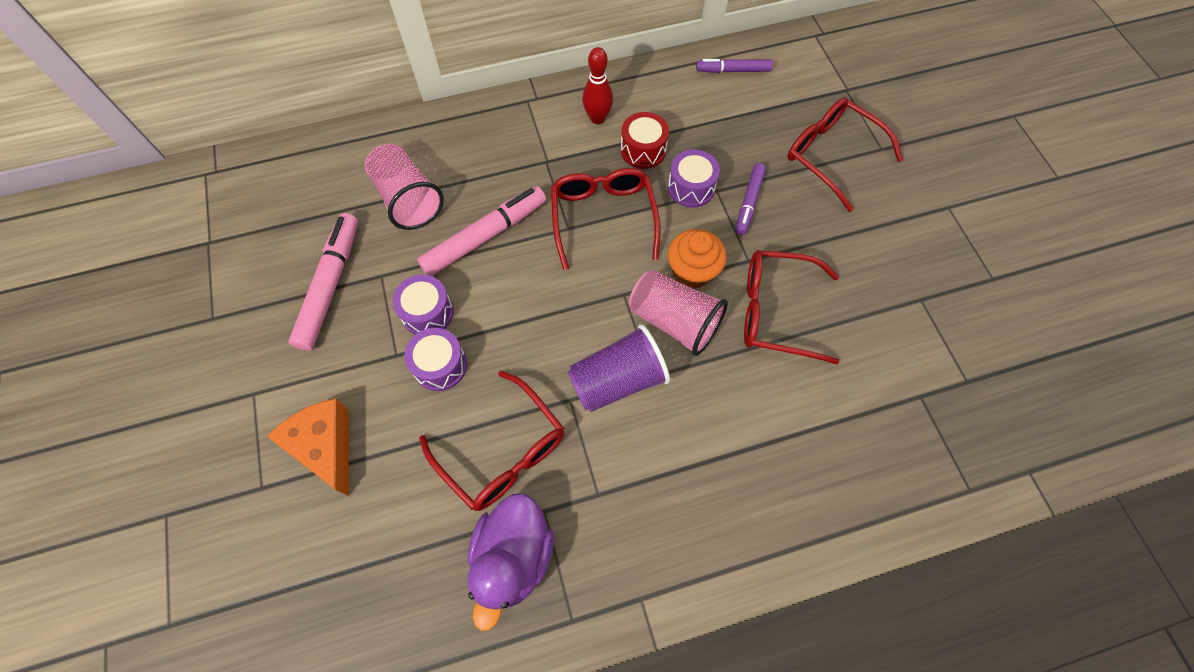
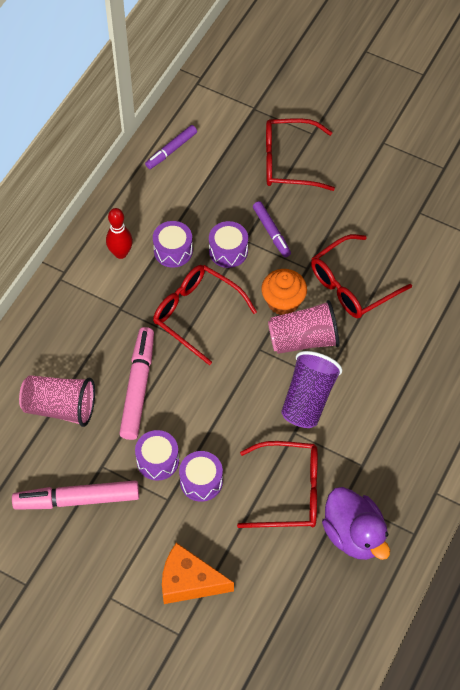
camera: 45 degrees left, 5 degrees down
pink marker [289,213,358,351] -> pink marker turned 60 degrees counterclockwise [12,480,139,510]
red drum [621,112,669,169] -> purple drum [153,221,193,268]

